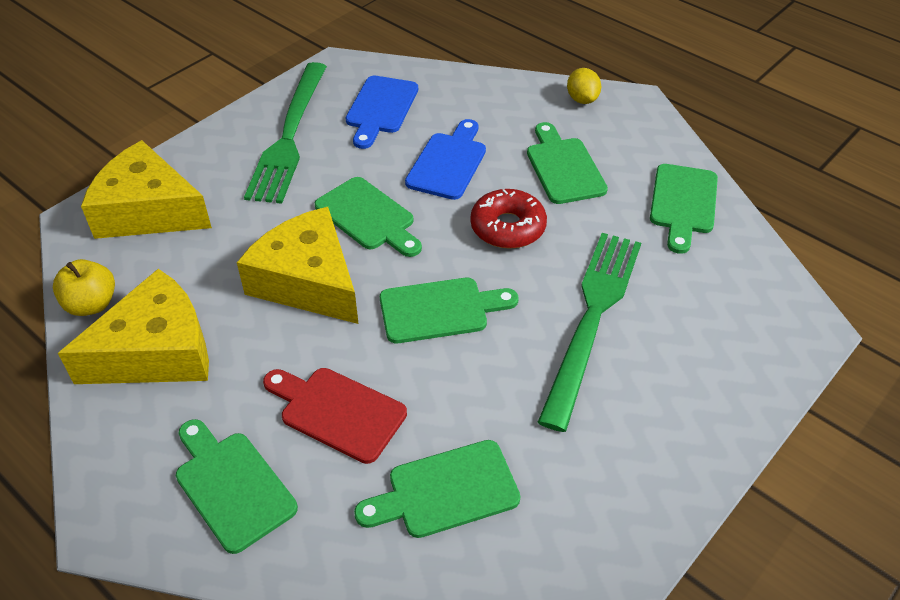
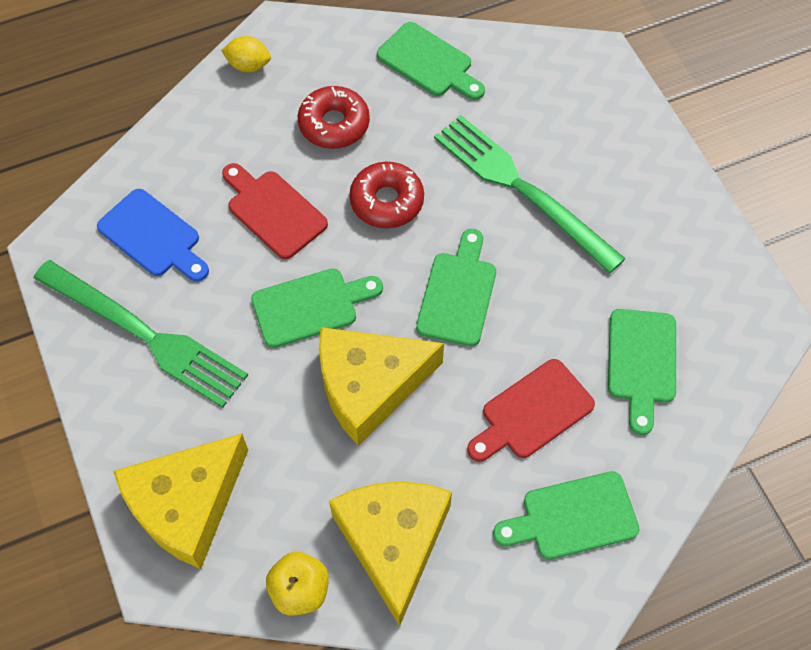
camera: 65 degrees left, 15 degrees up
blue cutting board [405,119,486,200] -> red cutting board [222,163,328,259]
green cutting board [527,122,608,204] -> red donut [298,86,370,149]

